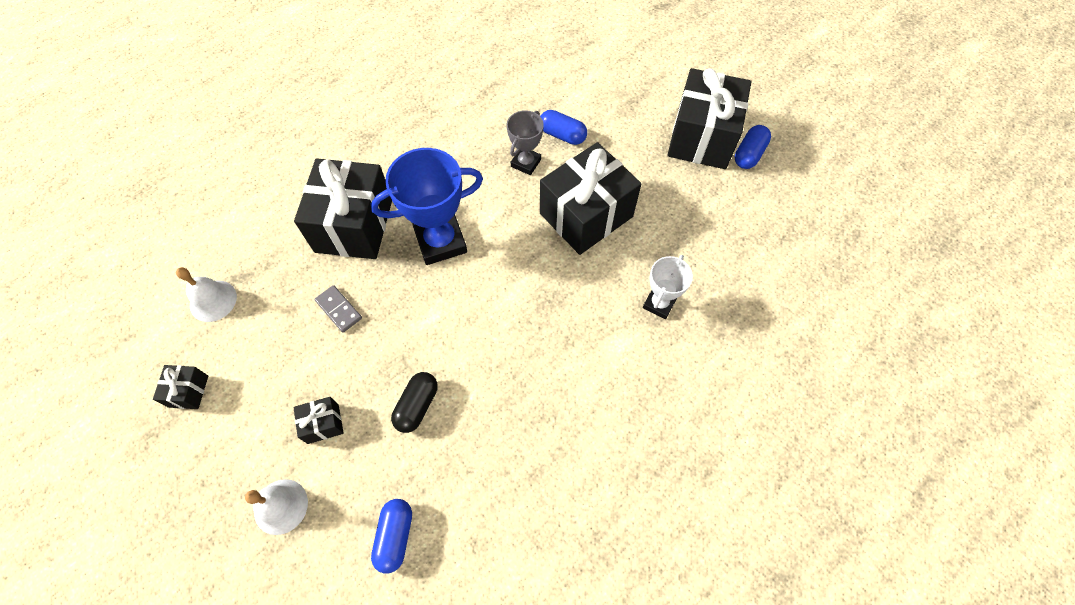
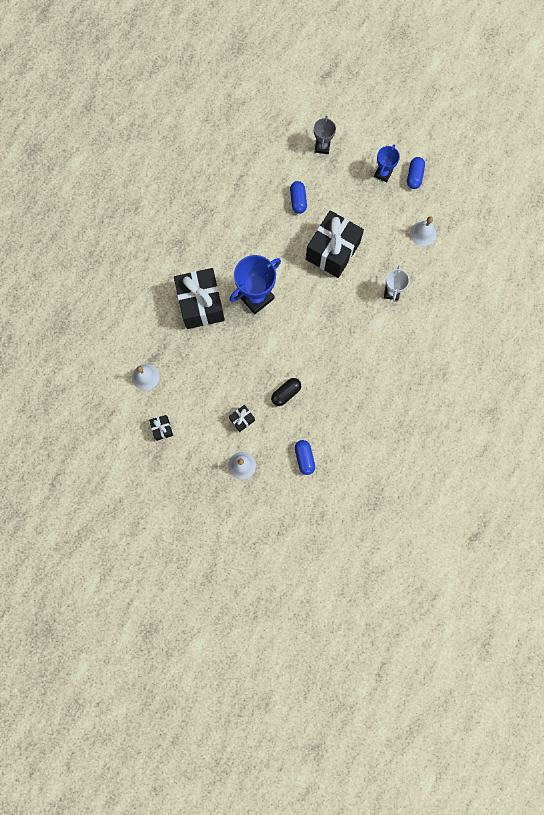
camera: 20 degrees left, 15 degrees up
grey domino [315,285,362,333] -> none
black capsule [391,372,437,433] -> black capsule turned 45 degrees clockwise [271,378,301,406]
grey trophy [507,110,544,175] -> grey trophy moved to [314,116,336,154]
blue capsule [540,110,587,145] -> blue capsule turned 75 degrees clockwise [290,181,307,214]
black gift [667,68,751,169] -> blue trophy [374,144,400,182]
none -> white bell [410,216,436,246]

